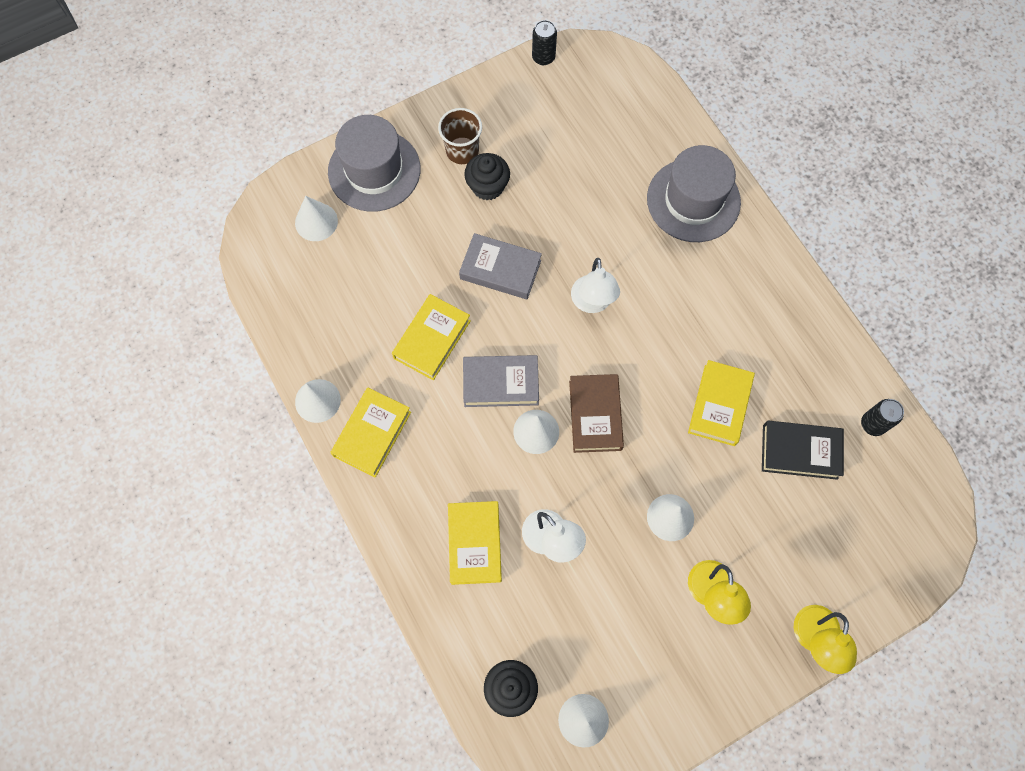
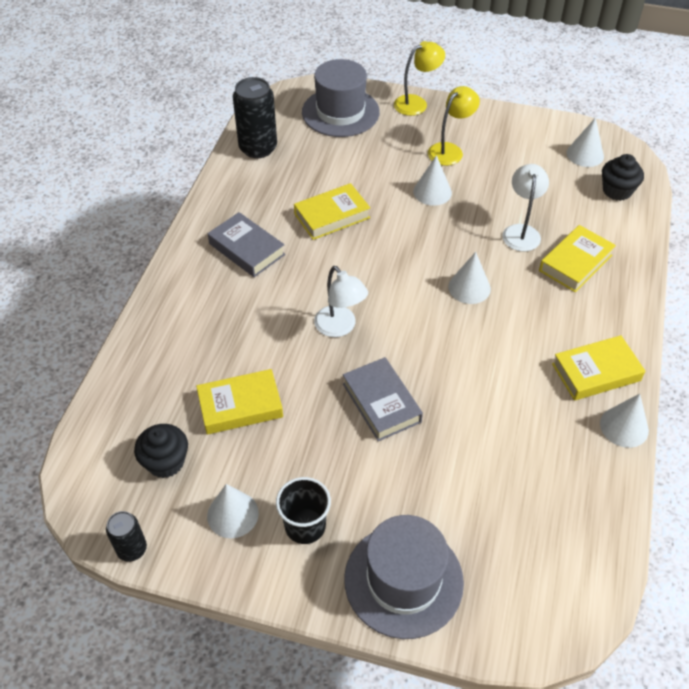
camera: 135 degrees left, 20 degrees down
white cone [295,196,338,241] -> white cone moved to [207,484,259,538]
yellow book [392,294,470,380] -> yellow book moved to [196,369,283,434]
brown cup [438,108,482,164] -> black cup [276,477,331,544]
grey book [463,355,539,407] -> grey book moved to [208,212,285,277]
black cupcake [464,153,510,200] -> black cupcake moved to [134,424,188,478]
brown book [569,374,624,453] -> none
white lamp [571,258,620,313] -> white lamp turned 105 degrees clockwise [314,266,368,337]
grey hat [647,145,741,242] -> grey hat moved to [302,59,380,137]
black book [762,421,844,480] -> none
black can [861,399,904,436] -> black can [233,77,277,158], size x1.81

